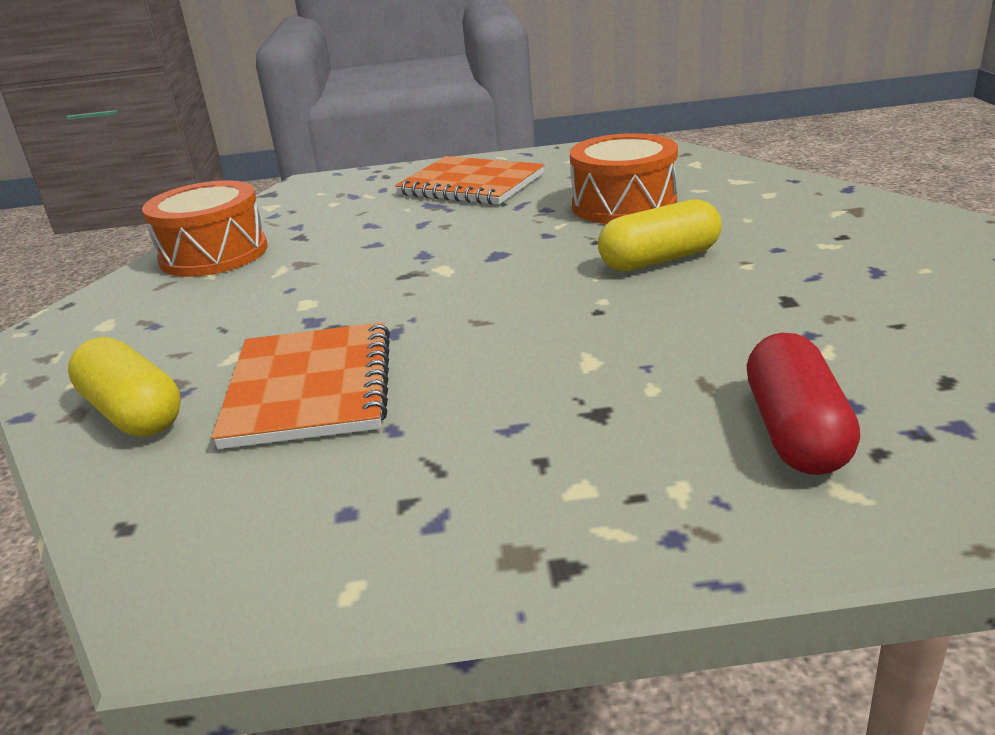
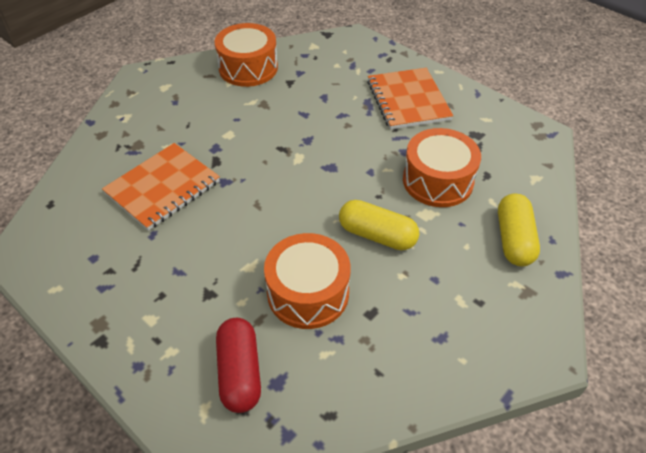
camera: 45 degrees right, 20 degrees up
yellow capsule [68,337,181,437] -> yellow capsule moved to [498,193,540,266]
red capsule [747,333,860,475] -> red capsule turned 60 degrees counterclockwise [216,318,261,413]
none -> orange drum [264,233,351,329]

